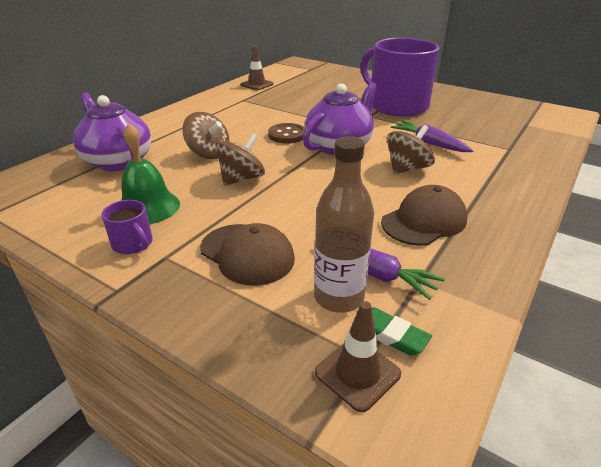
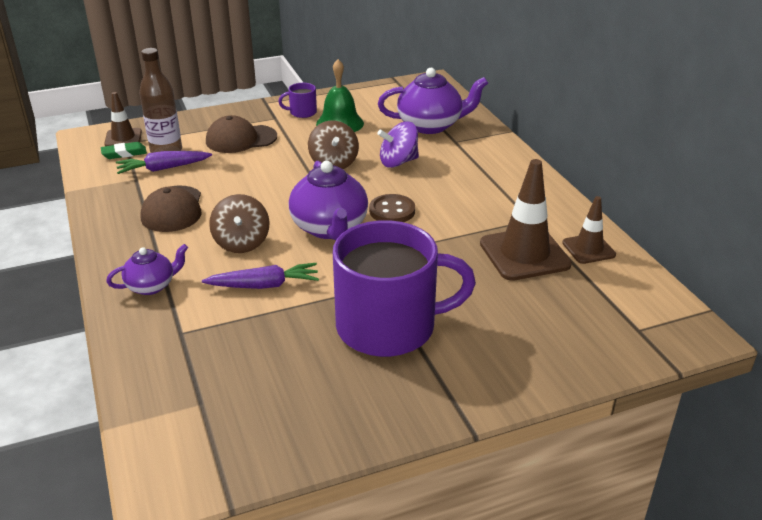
camera: 125 degrees right, 0 degrees up
brown spinning top [182,112,229,160] -> purple spinning top [378,122,419,168]
none -> purple teapot [106,244,188,295]
none -> brown traffic cone [480,159,572,281]

